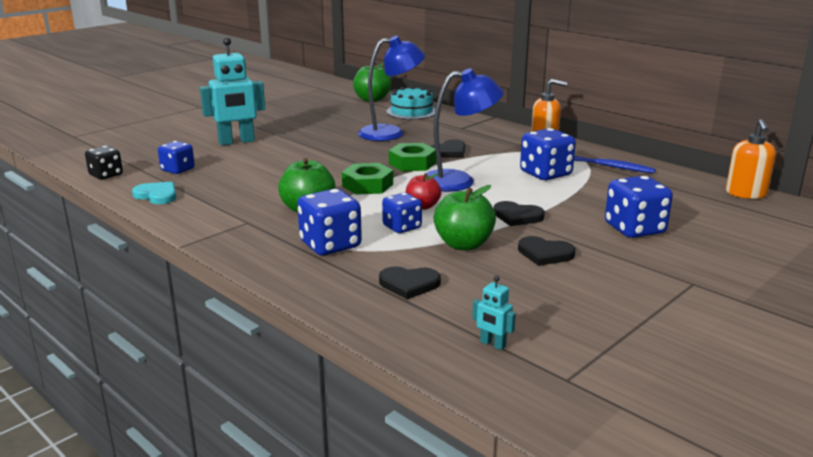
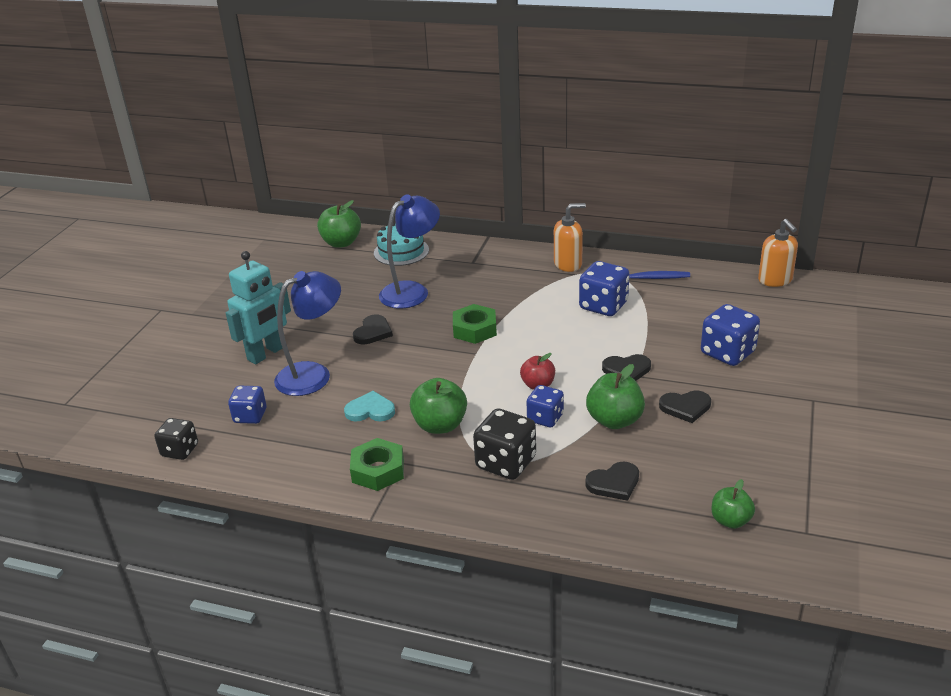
camera: 25 degrees left, 10 degrees up
turquoise heart [132,182,176,204] -> turquoise heart moved to [344,391,395,422]
blue dice [297,189,362,255] -> black dice [473,408,536,480]
green nut [342,163,393,195] -> green nut moved to [350,438,404,491]
blue lamp [426,68,504,192] -> blue lamp moved to [274,271,341,396]
black heart [431,139,465,157] -> black heart moved to [353,314,393,345]
turquoise robot [472,276,516,350] -> green apple [711,479,755,529]

